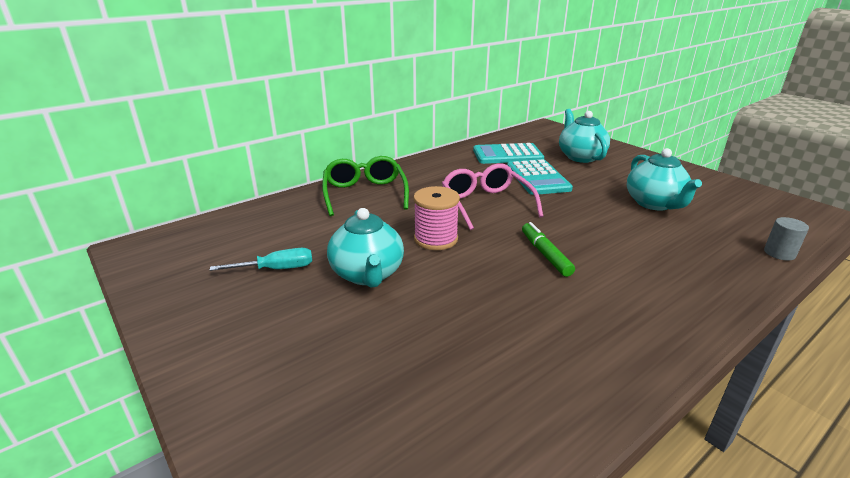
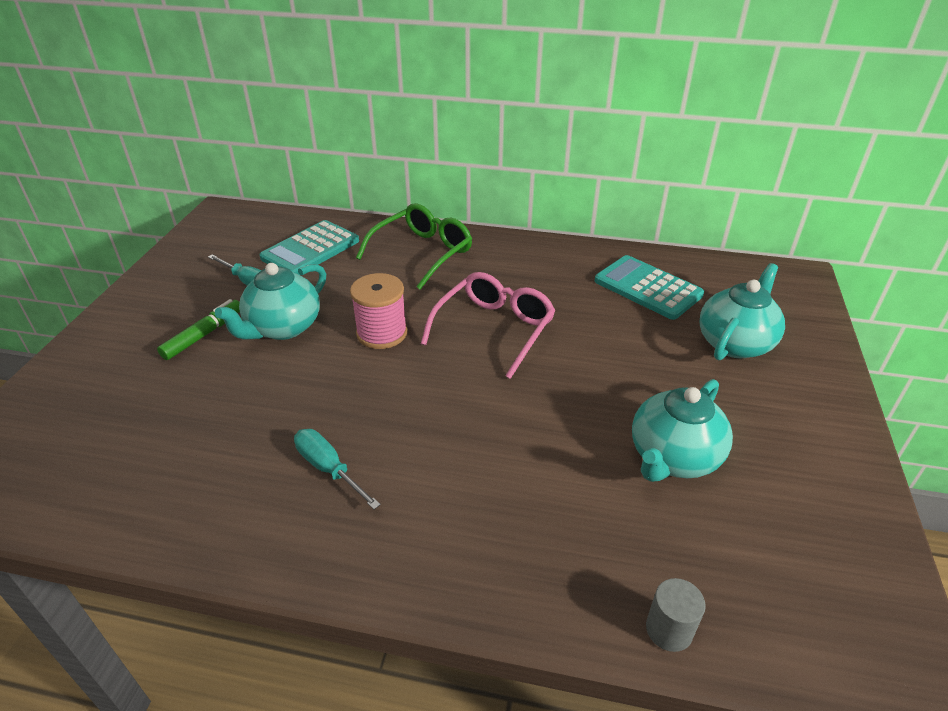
camera: 50 degrees right, 10 degrees up
turquoise calculator [507,159,573,195] -> turquoise calculator moved to [259,220,359,275]
green marker [522,222,575,277] -> green marker moved to [157,299,240,360]
none -> turquoise screwdriver [294,429,381,510]

